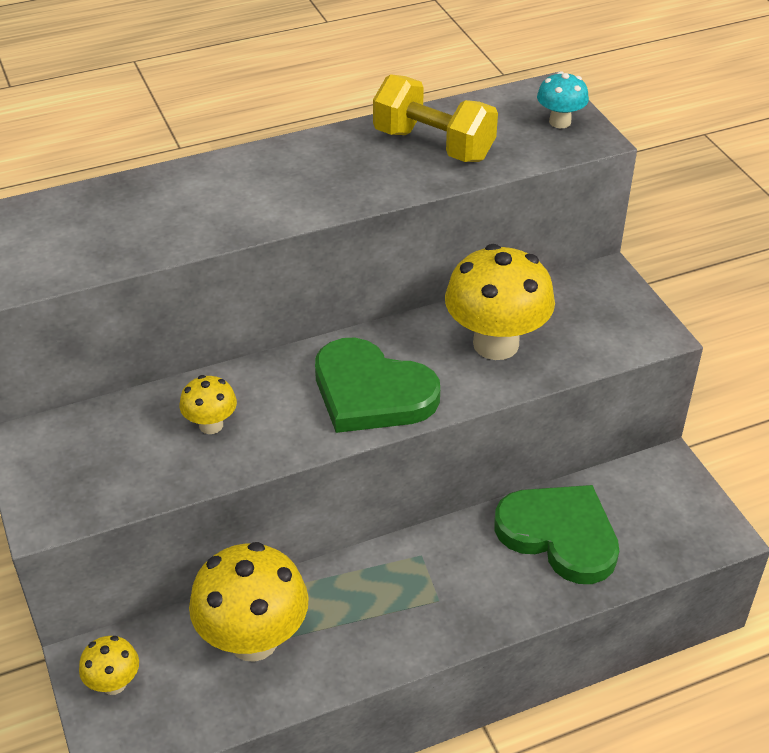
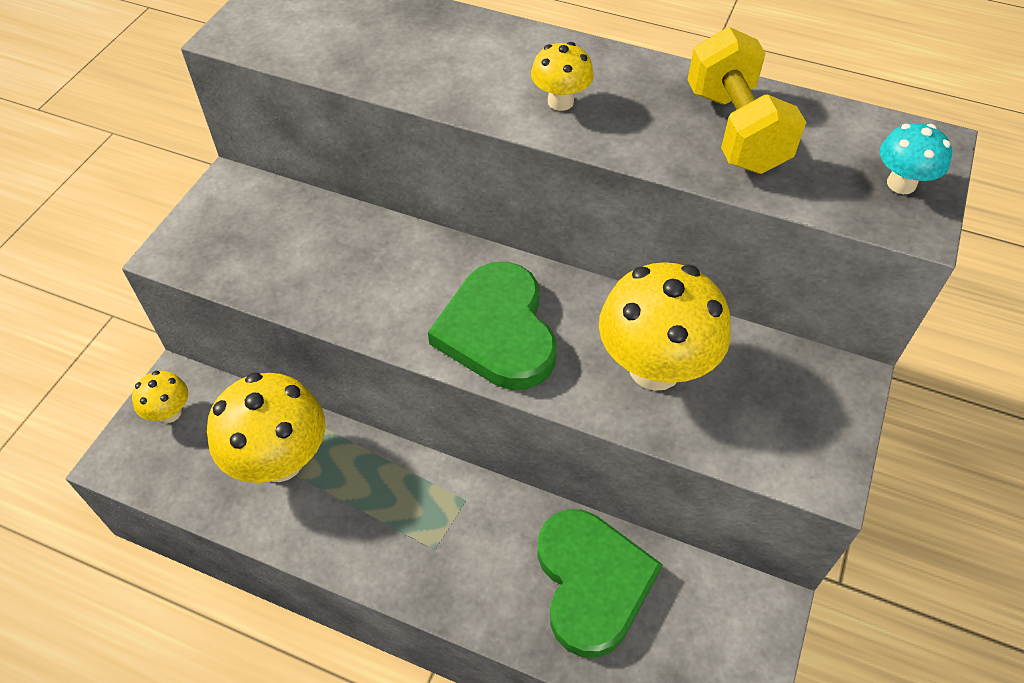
camera: 45 degrees right, 10 degrees up
yellow mushroom [179,375,237,434] -> yellow mushroom moved to [531,42,594,111]

